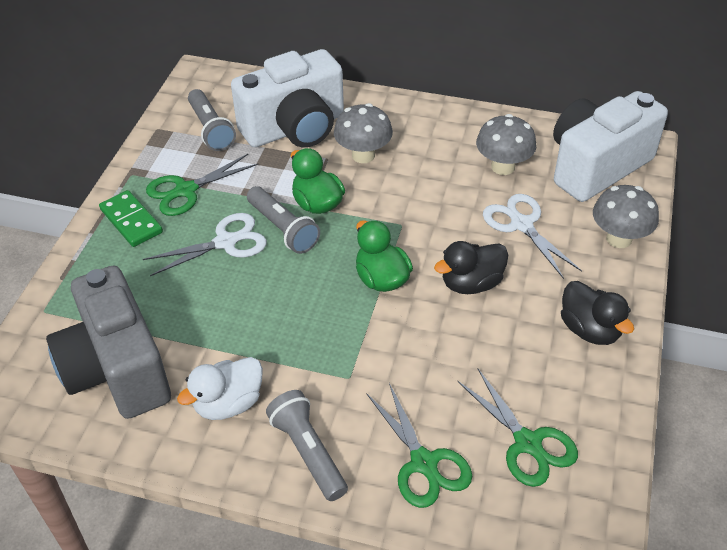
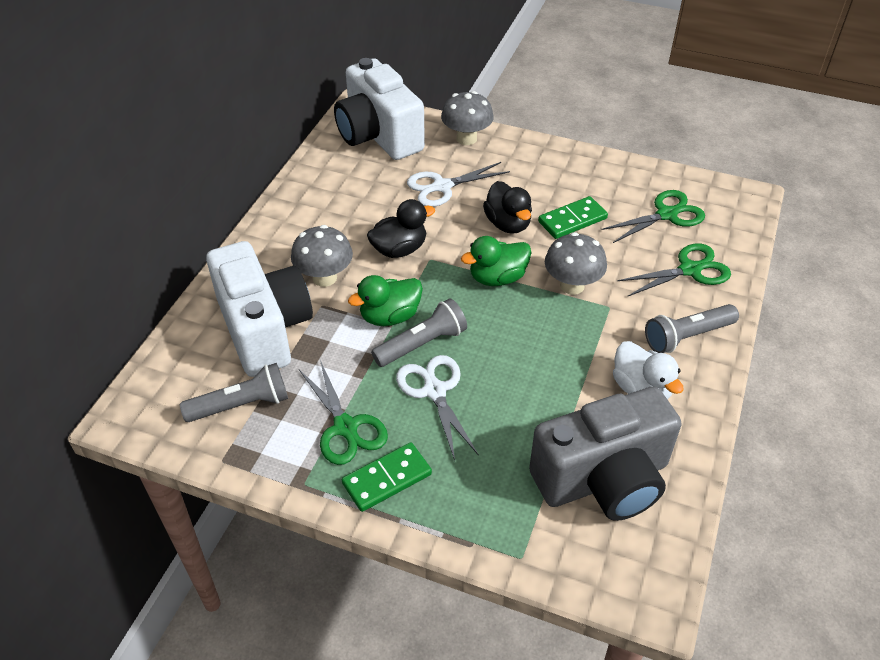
camera: 85 degrees left, 0 degrees up
grey mushroom [476,114,537,175] -> grey mushroom moved to [545,232,607,295]
black duck [561,281,634,345] -> black duck moved to [367,199,435,258]
none -> green domino [538,196,608,239]

